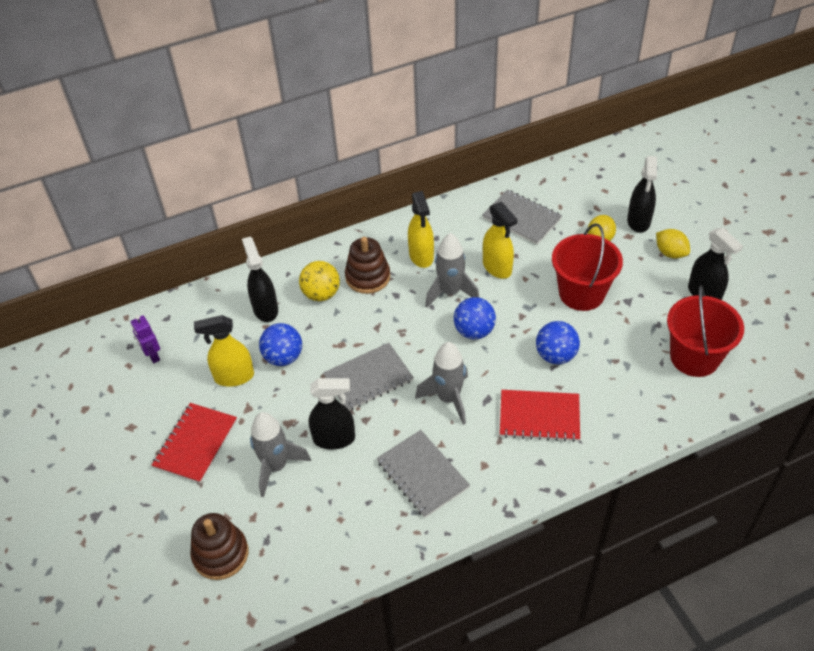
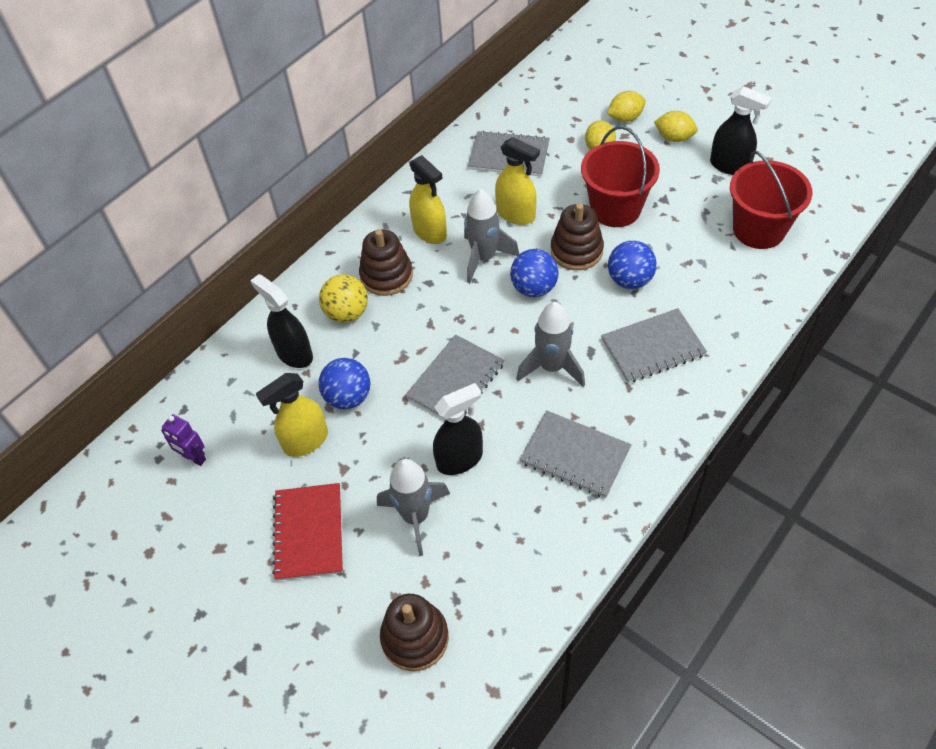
camera: 25 degrees left, 5 degrees up
red notebook [500,390,580,442] -> grey notebook [601,308,707,383]
black spray bottle [627,156,657,233] -> yellow lemon [607,91,646,122]
none -> brown stacking toy [551,203,604,270]

